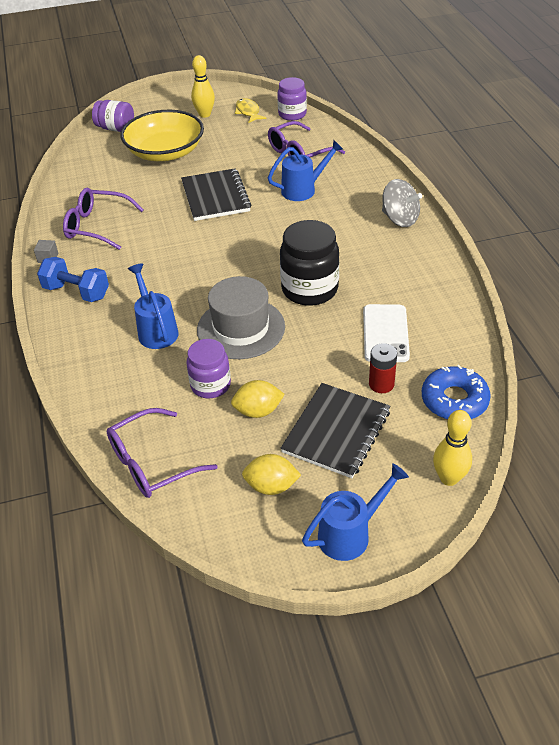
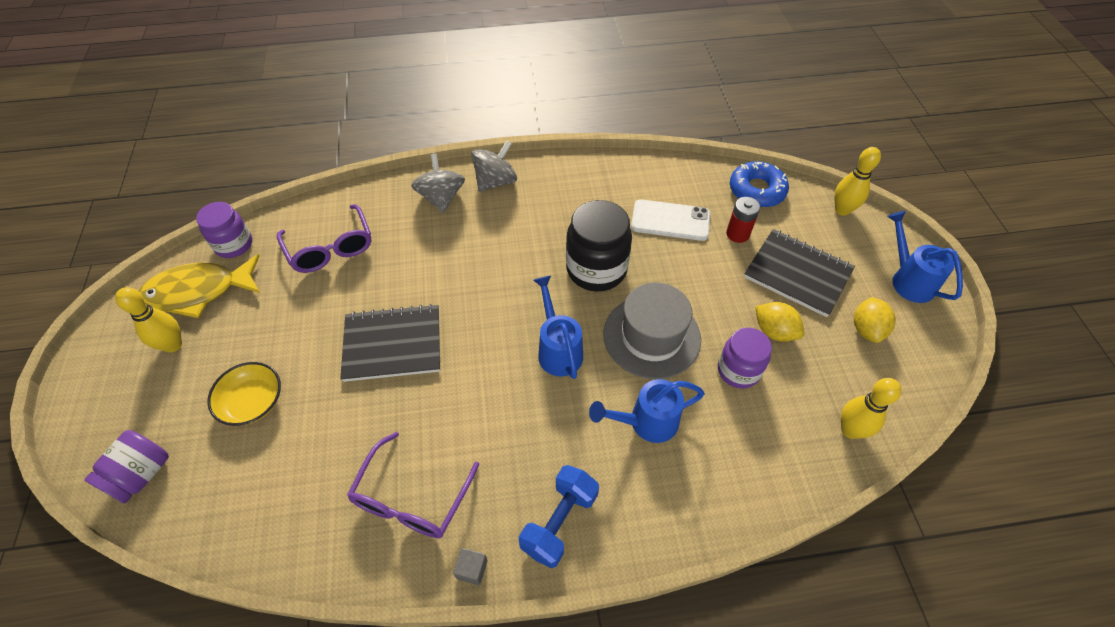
camera: 85 degrees left, 10 degrees up
purple glasses [107,408,218,498] -> yellow bowling pin [841,378,902,439]
yellow bowl [120,110,204,161] -> yellow bowl [207,362,281,426], size x0.56
yellow lemon [231,380,285,418] -> yellow lemon turned 45 degrees counterclockwise [755,302,804,342]
yellow fish [235,98,266,123] -> yellow fish [139,254,260,318], size x1.81
blue watering can [268,140,343,201] -> blue watering can moved to [534,276,583,379]
none -> grey spinning top [411,153,465,213]

